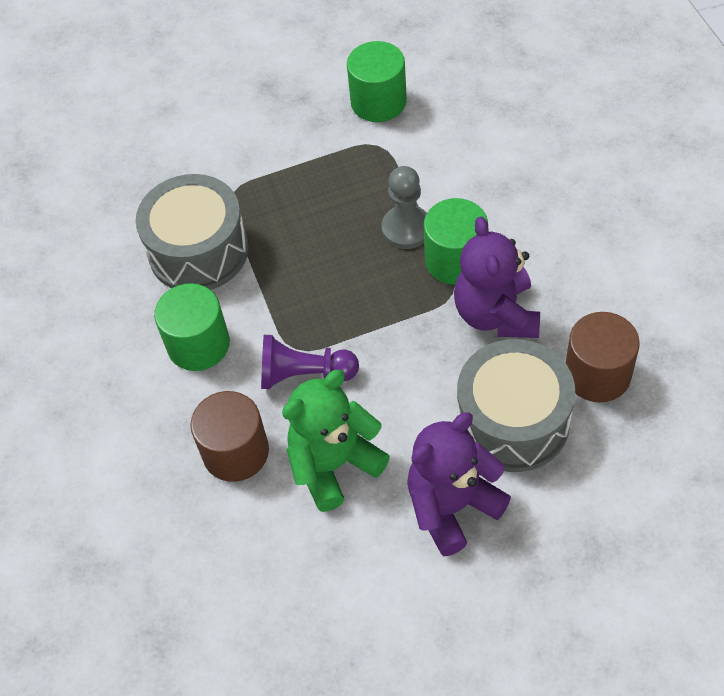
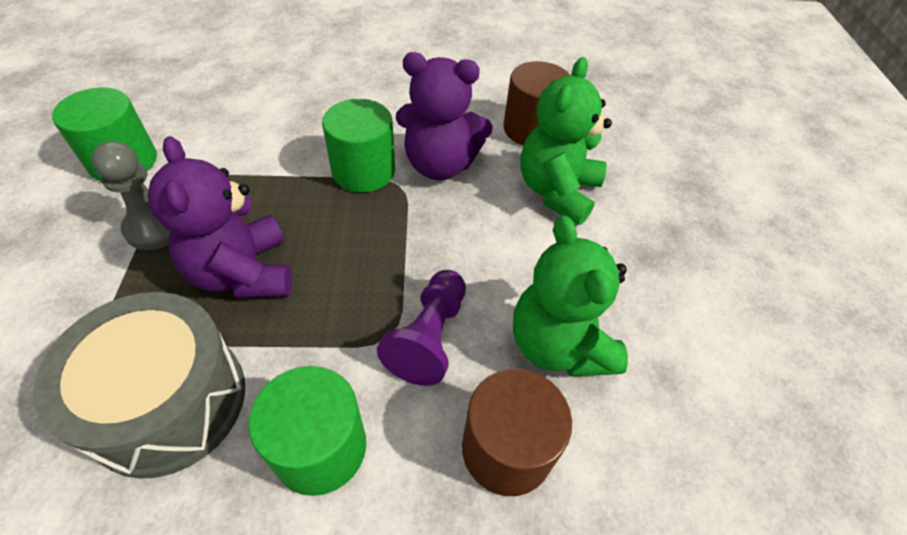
camera: 80 degrees left, 5 degrees down
grey pawn [382,166,427,249] -> grey pawn moved to [91,141,170,250]
purple teddy bear [407,412,511,556] -> purple teddy bear moved to [147,136,292,299]
grey drum [457,339,575,472] -> green teddy bear [520,57,612,225]

